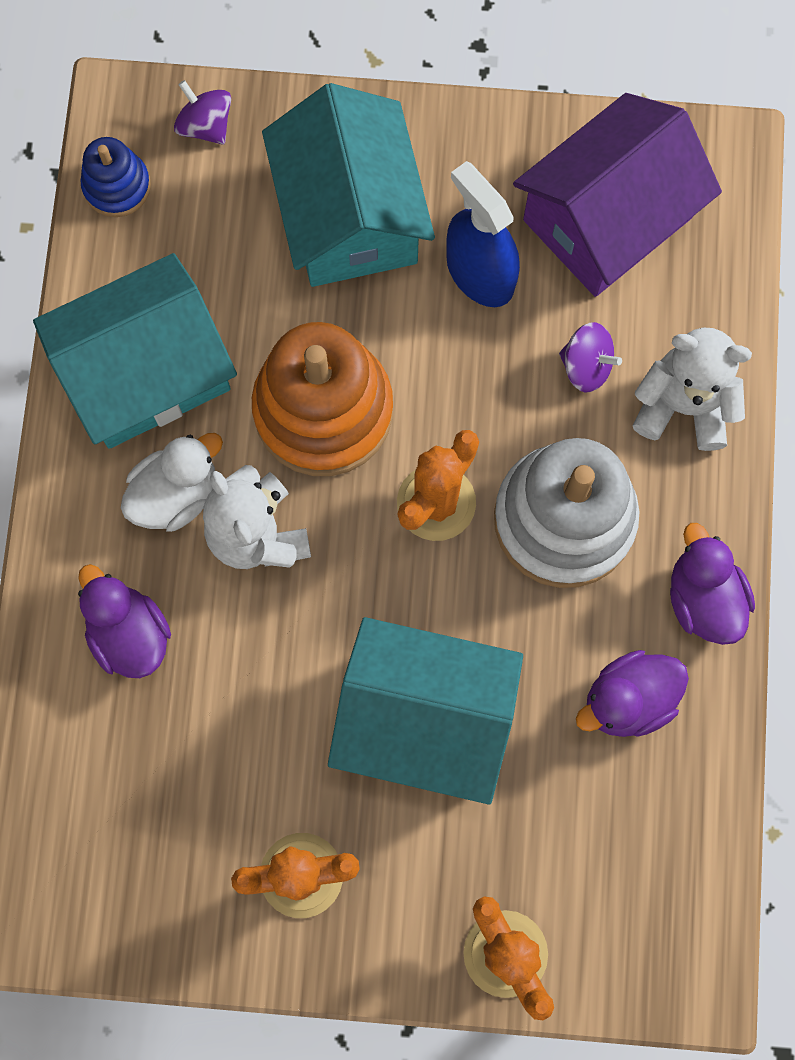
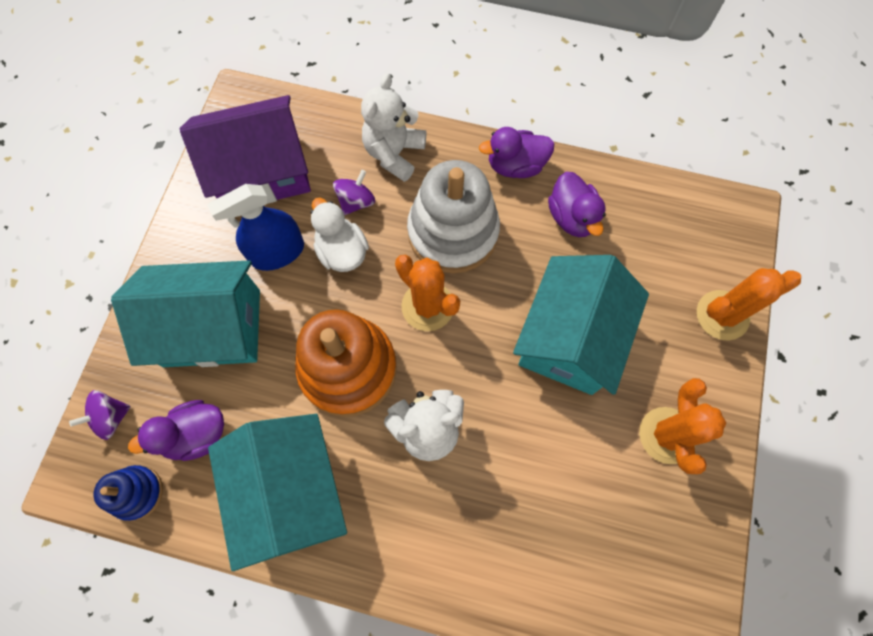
camera: 80 degrees left, 5 degrees down
purple duck [78,564,171,678] -> purple duck moved to [128,400,224,461]
white duck [121,433,223,532] -> white duck moved to [311,198,369,272]
purple house [513,93,722,297] -> purple house turned 75 degrees counterclockwise [180,95,311,204]

